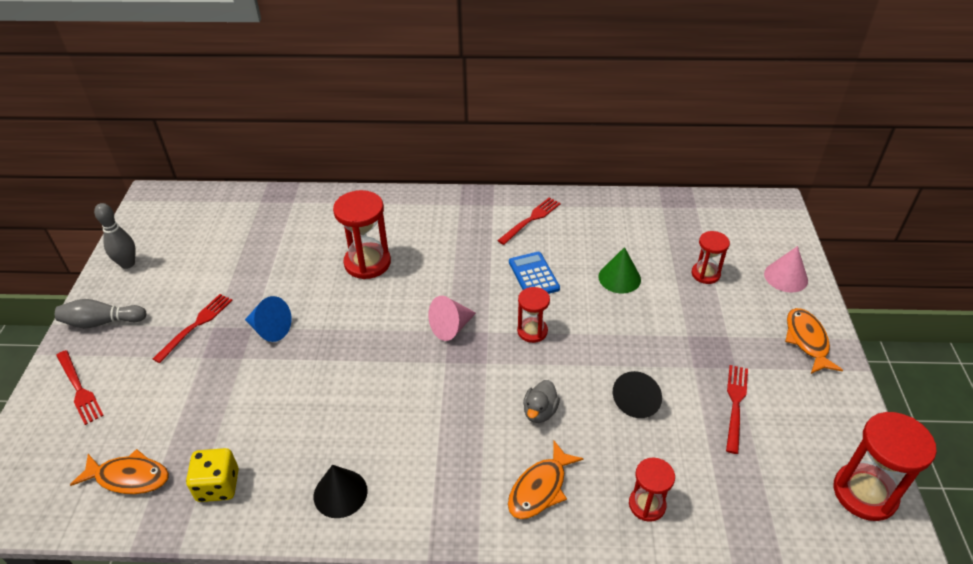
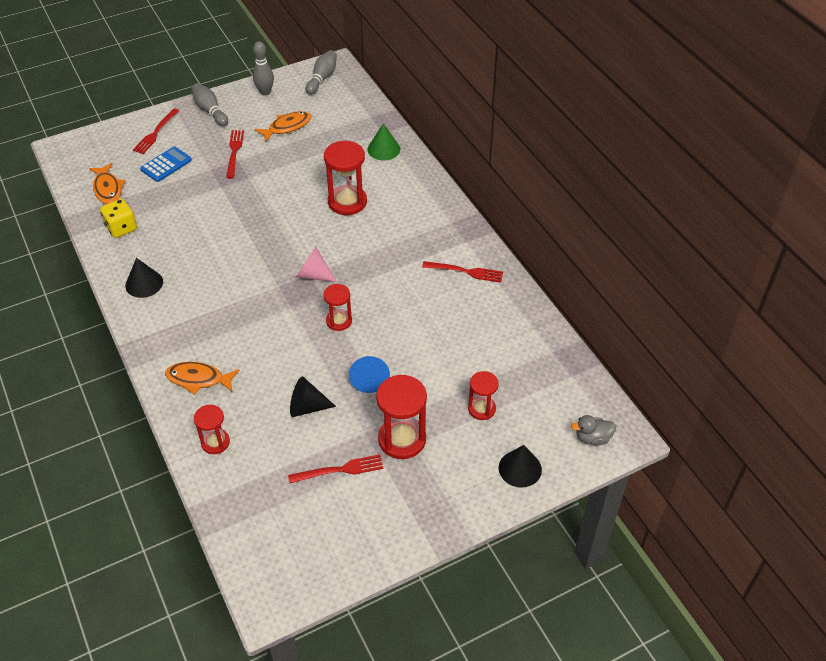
camera: 60 degrees right, 5 degrees up
red fork [153,294,233,363] -> red fork turned 90 degrees counterclockwise [226,130,244,179]
blue cone [245,296,292,342] -> blue cone moved to [349,356,390,393]
blue calculator [509,252,560,294] -> blue calculator moved to [140,147,192,182]
grey duck [523,380,560,423] -> grey duck moved to [571,415,616,445]
green cone [598,247,641,293] -> green cone moved to [368,123,400,160]
pink cone [764,246,808,293] -> black cone [499,445,542,488]
orange fish [785,308,843,374] -> orange fish moved to [255,111,311,142]
red hourglass [834,412,937,521] -> red hourglass moved to [376,375,427,459]
none -> grey bowling pin [305,50,337,95]

